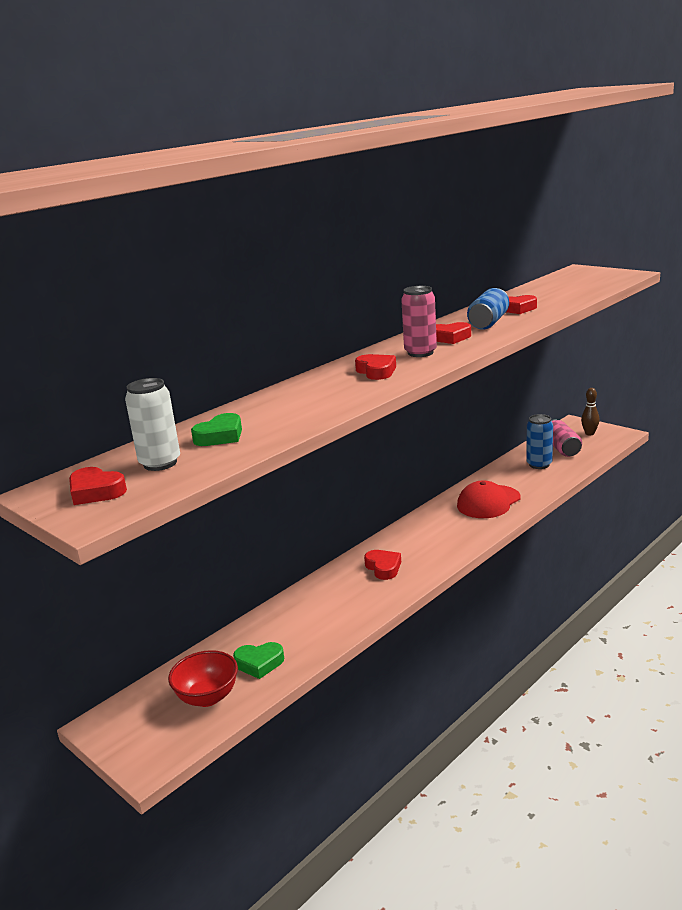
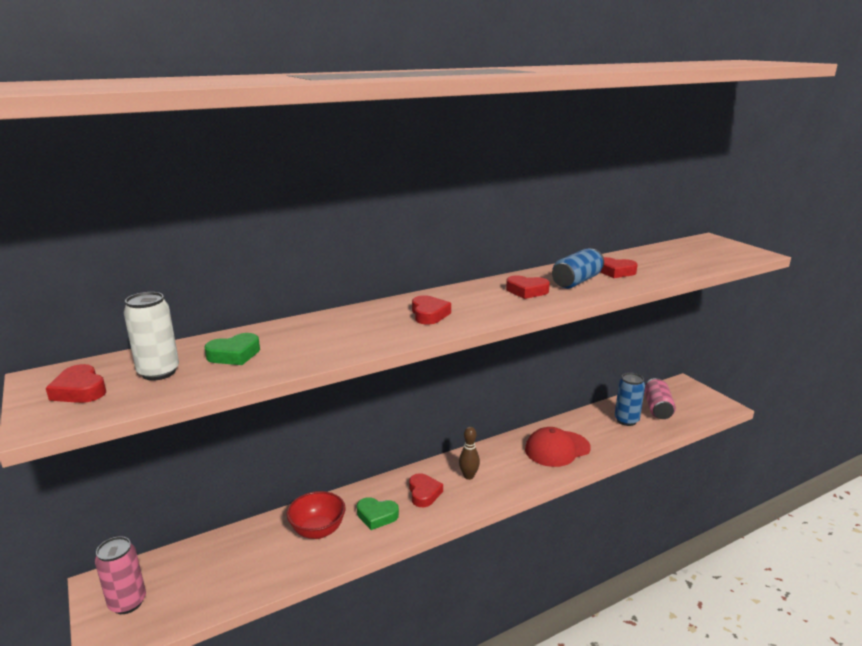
camera: 15 degrees right, 0 degrees up
red bowl [168,650,238,707] -> red bowl moved to [287,491,345,539]
green heart [233,642,284,679] -> green heart moved to [357,497,399,530]
pink can [401,286,437,357] -> pink can moved to [95,536,146,614]
brown bowling pin [581,388,600,435] -> brown bowling pin moved to [459,427,480,480]

